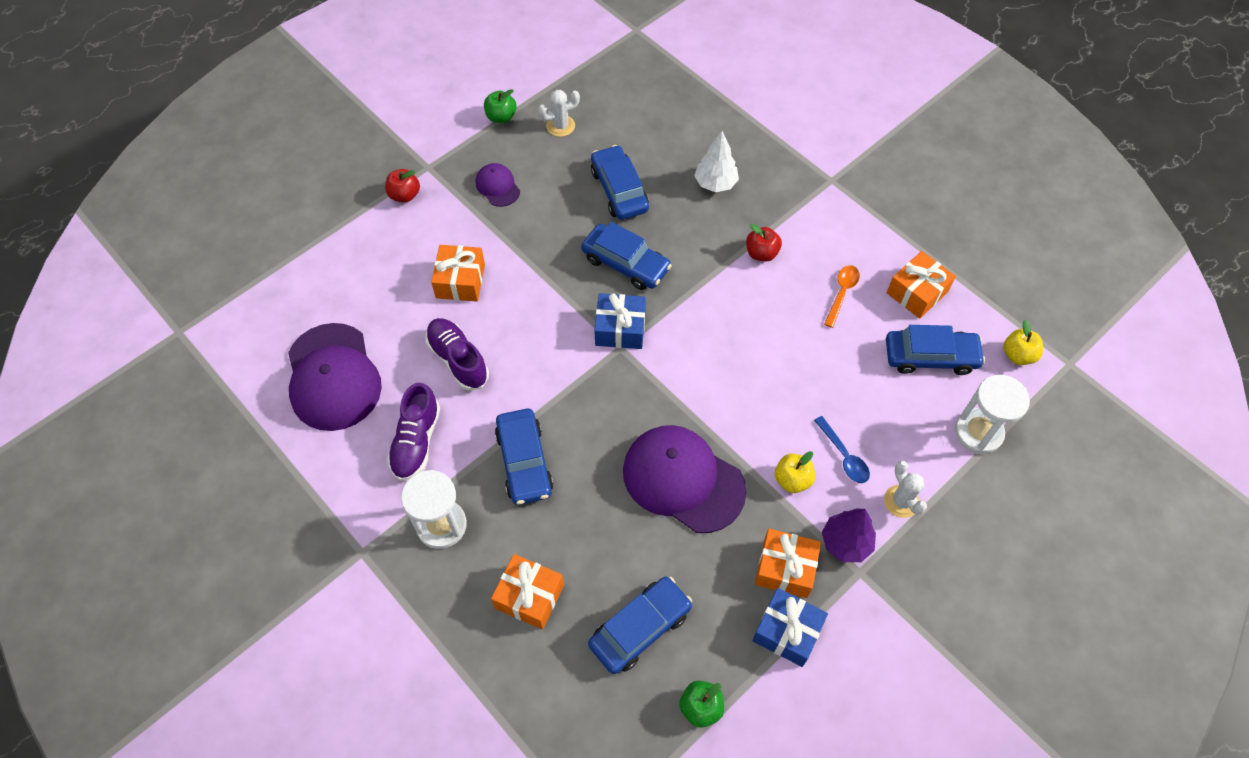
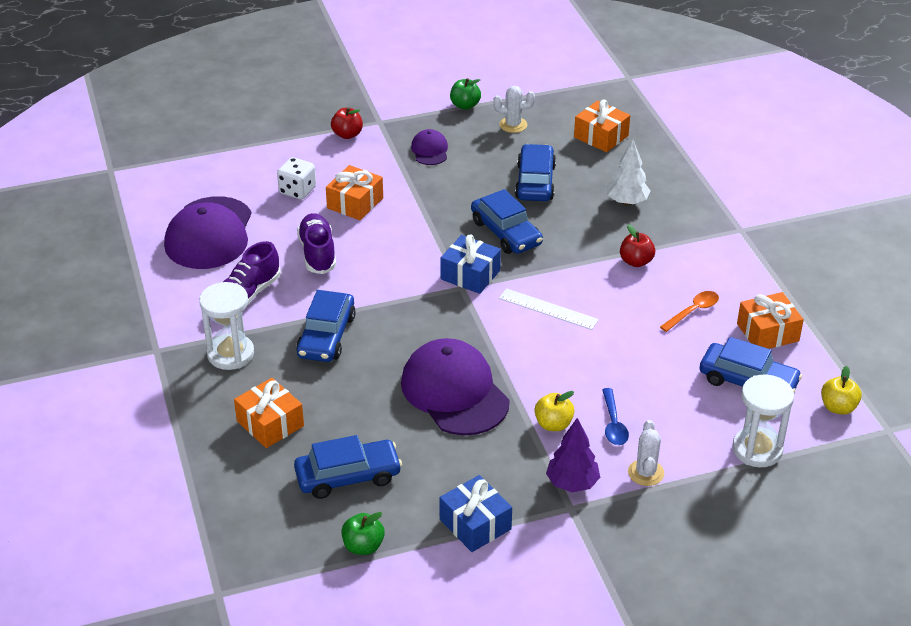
camera: 25 degrees right, 20 degrees down
orange gift [755,529,821,598] -> orange gift moved to [574,99,630,152]
none -> white dice [277,157,316,199]
none -> white ruler [499,288,599,330]

